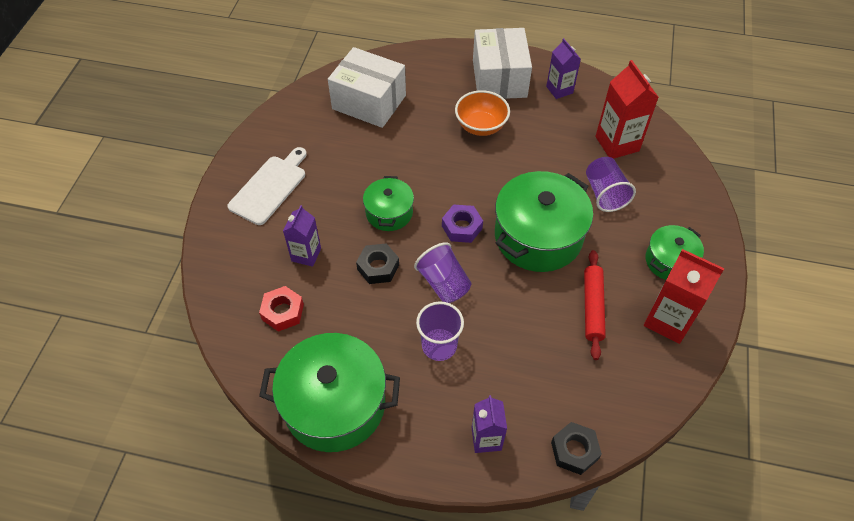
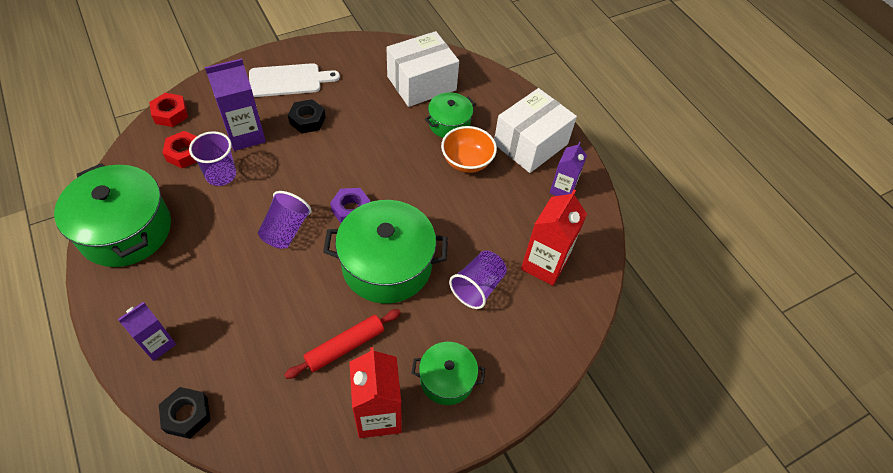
camera: 45 degrees right, 0 degrees up
purple carton [283,205,321,267] -> purple carton [205,58,266,151], size x1.57
white box [328,47,406,128] -> white box turned 75 degrees clockwise [386,31,459,107]
black nut [356,243,399,284] -> black nut moved to [288,99,326,134]
green pot [363,176,414,231] -> green pot moved to [425,92,476,138]
purple cup [416,301,464,361] -> purple cup moved to [189,131,236,186]
none -> red nut [149,93,188,127]

